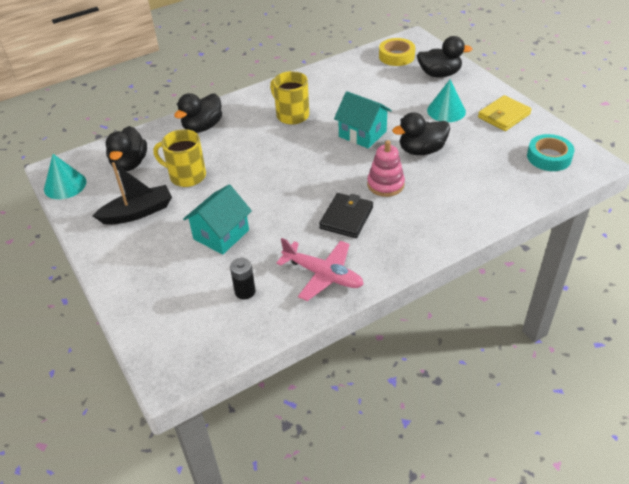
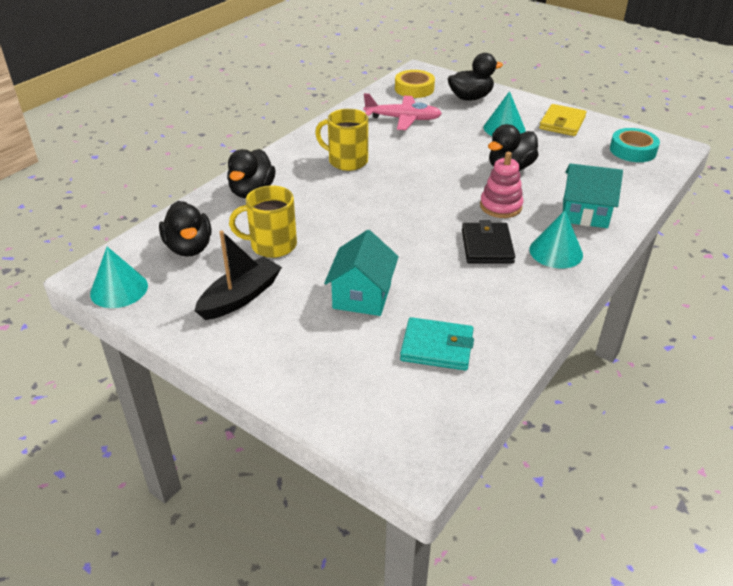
camera: 25 degrees left, 5 degrees down
black battery [230,258,256,300] -> turquoise wallet [400,317,474,370]
pink plane [276,238,364,301] -> pink plane moved to [364,93,442,130]
turquoise house [334,91,392,149] -> turquoise house moved to [563,163,623,228]
none -> turquoise cone [530,210,583,269]

